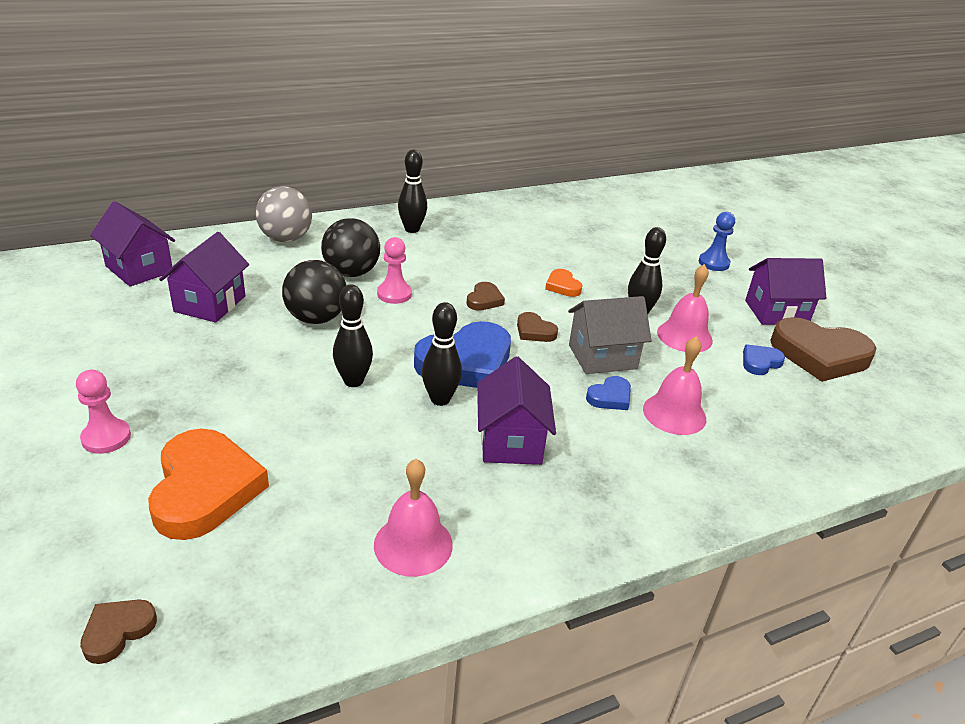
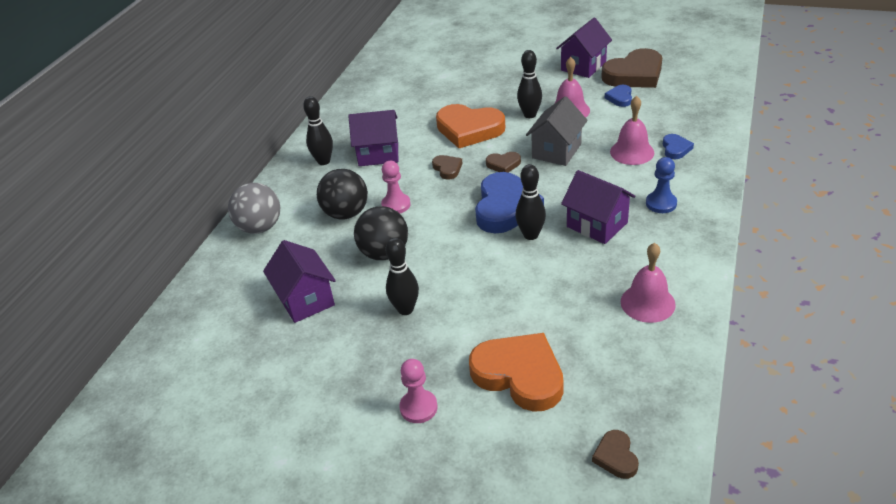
camera: 40 degrees left, 5 degrees up
purple house [90,201,175,287] -> purple house moved to [348,110,398,166]
black bowling pin [333,285,373,387] -> black bowling pin moved to [386,238,419,315]
orange heart [545,269,582,297] -> orange heart [436,104,505,148], size x2.13
blue heart [586,376,631,410] -> blue heart moved to [663,134,694,159]
blue pawn [699,212,735,271] -> blue pawn moved to [646,157,677,213]

